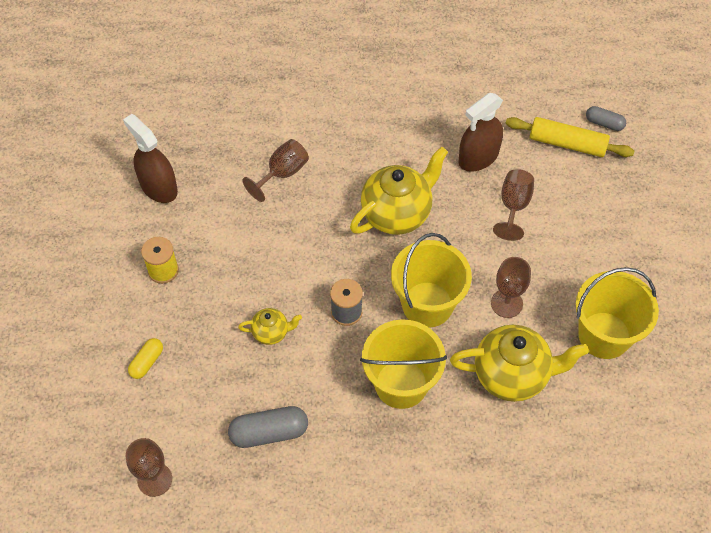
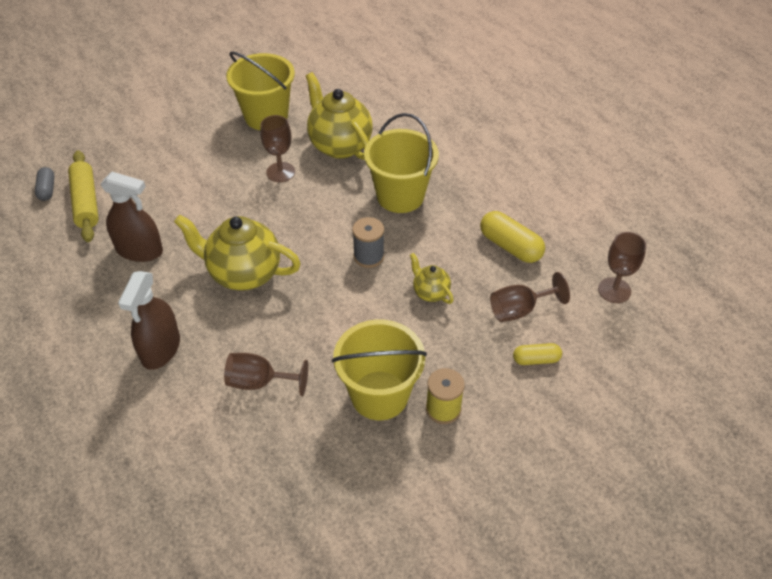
camera: 125 degrees left, 10 degrees down
brown spray bottle [123,114,178,203] -> brown spray bottle moved to [118,271,180,370]
grey capsule [228,406,308,448] -> yellow capsule [480,211,545,263]
yellow bucket [391,233,472,328] -> yellow bucket moved to [332,319,427,420]
brown goblet [493,169,534,241] -> brown goblet moved to [490,272,570,322]

